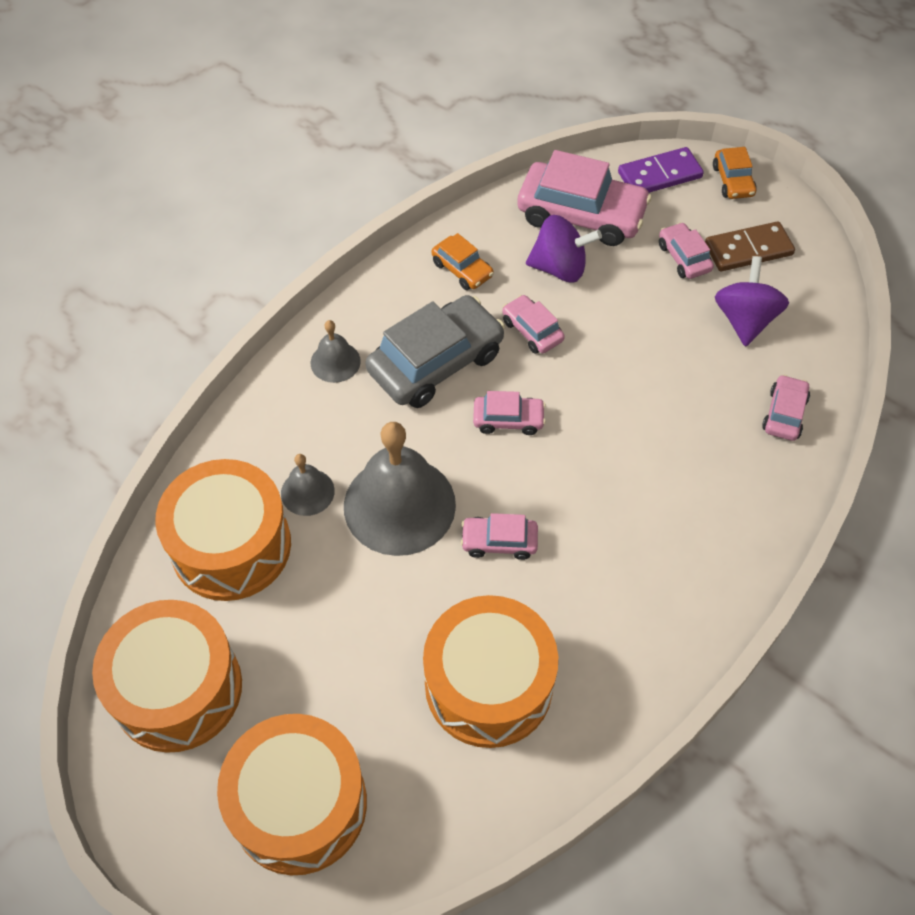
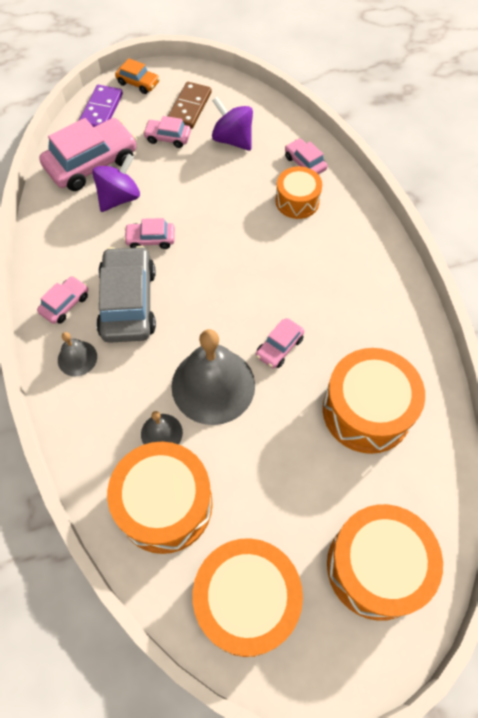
camera: 55 degrees left, 5 degrees up
orange car [432,233,494,290] -> none
pink car [473,391,546,435] -> pink car moved to [37,276,88,324]
none -> orange drum [276,166,322,219]

